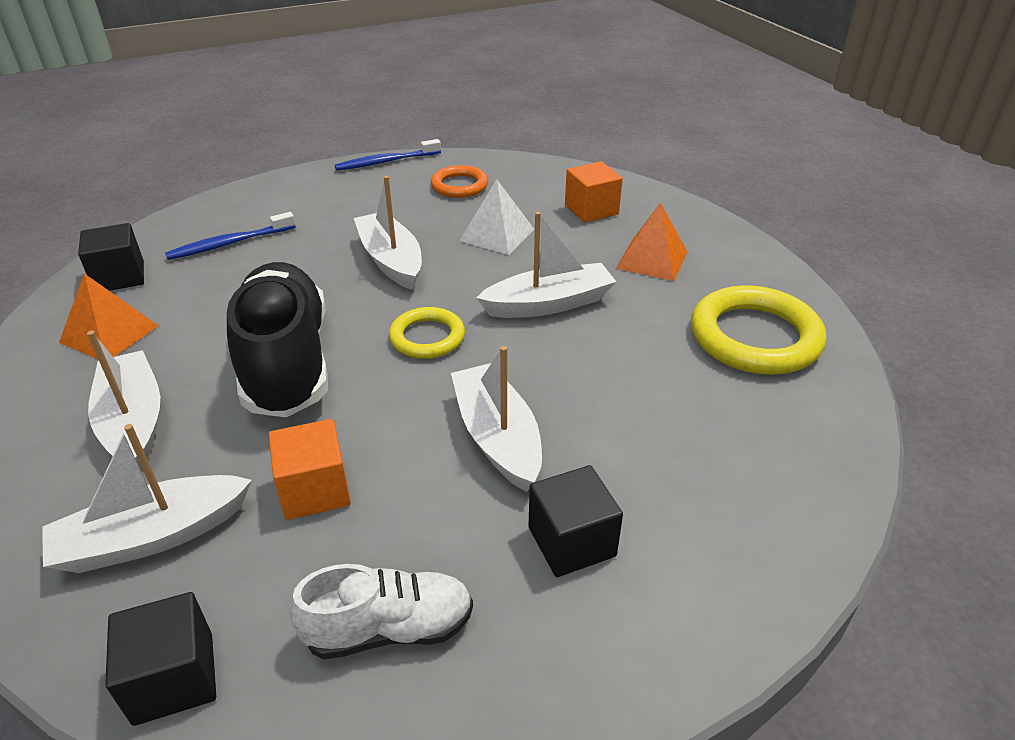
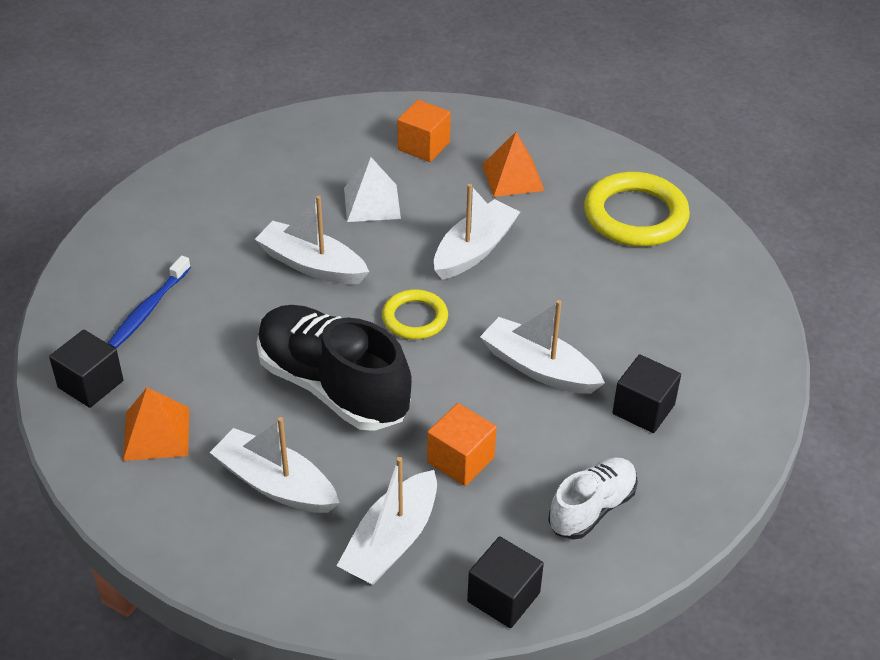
camera: 35 degrees left, 5 degrees up
blue toothbrush [335,139,441,171] -> none
orange ring [431,165,488,198] -> none

